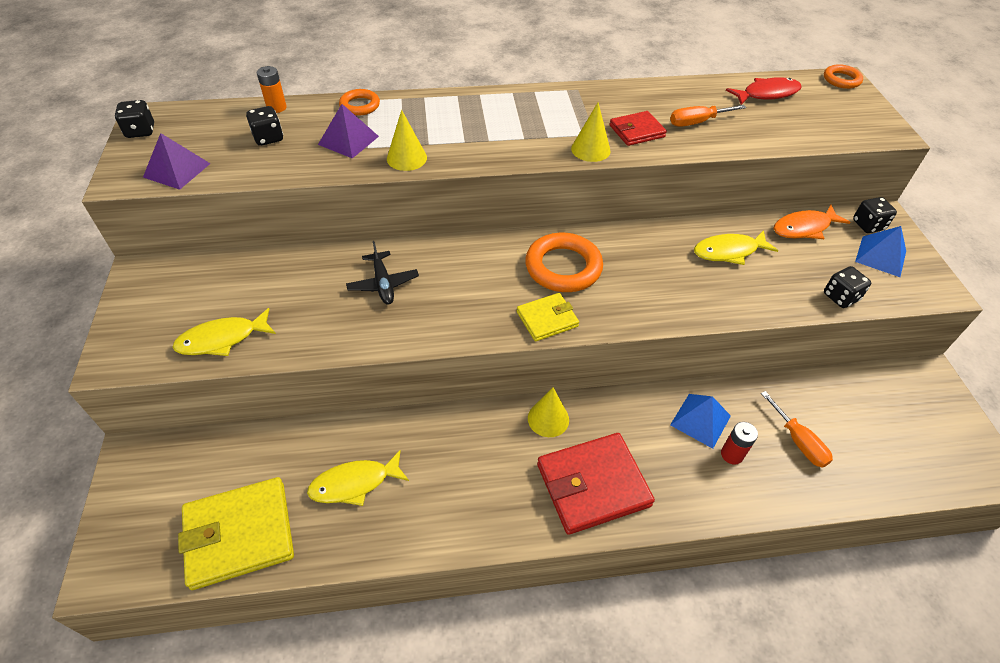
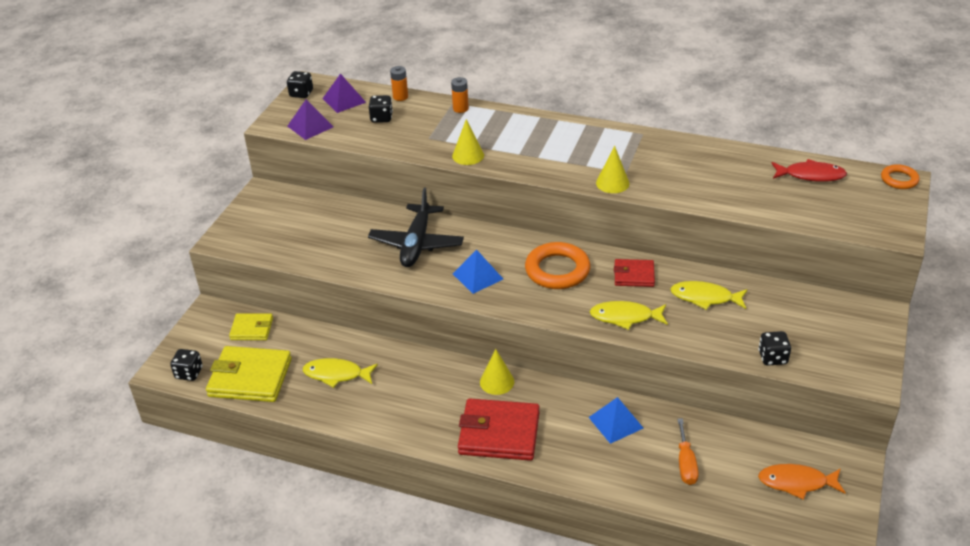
camera: 30 degrees right, 10 degrees down
yellow fish [172,308,276,356] -> yellow fish moved to [590,301,668,330]
purple pyramid [318,104,379,158] -> purple pyramid moved to [322,73,366,113]
orange ring [339,89,380,116] -> orange battery [451,77,469,113]
black plane [346,241,419,305] -> black plane [368,188,464,267], size x1.69
yellow wallet [517,293,579,341] -> yellow wallet moved to [229,313,273,340]
red wallet [609,111,667,146] -> red wallet moved to [614,259,655,287]
orange screwdriver [670,105,746,127] -> none
red battery [721,422,758,465] -> none
orange fish [773,205,851,239] -> orange fish moved to [758,464,846,500]
black dice [853,197,897,233] -> black dice moved to [170,349,203,381]
blue pyramid [855,226,906,277] -> blue pyramid moved to [453,250,503,294]

